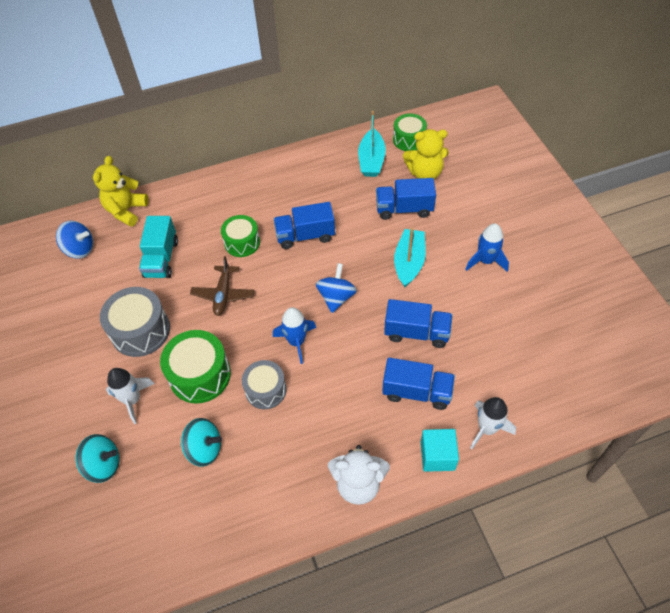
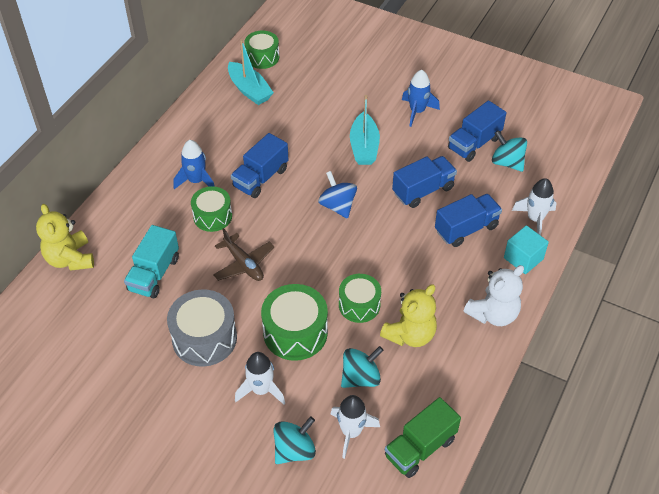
camera: 45 degrees left, 5 degrees down
blue spinning top [56,221,93,259] -> none
turquoise truck [139,216,178,278] -> turquoise truck turned 60 degrees clockwise [124,225,179,298]
grey drum [242,360,287,409] -> green drum [339,274,381,323]
blue rocket [273,307,316,364] -> blue rocket moved to [173,140,215,189]
blue truck [376,178,436,220] -> blue truck moved to [448,100,506,162]
turquoise boat [394,227,426,287] -> turquoise boat turned 150 degrees counterclockwise [350,95,380,165]
yellow teddy bear [403,129,449,179] -> yellow teddy bear moved to [380,284,437,347]
none -> white rocket [331,395,380,459]
none -> green truck [385,397,461,478]
none -> turquoise spinning top [492,130,527,172]

